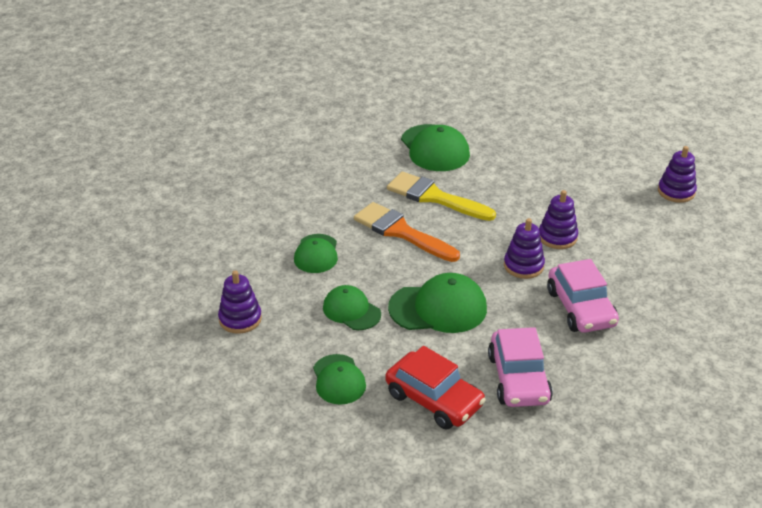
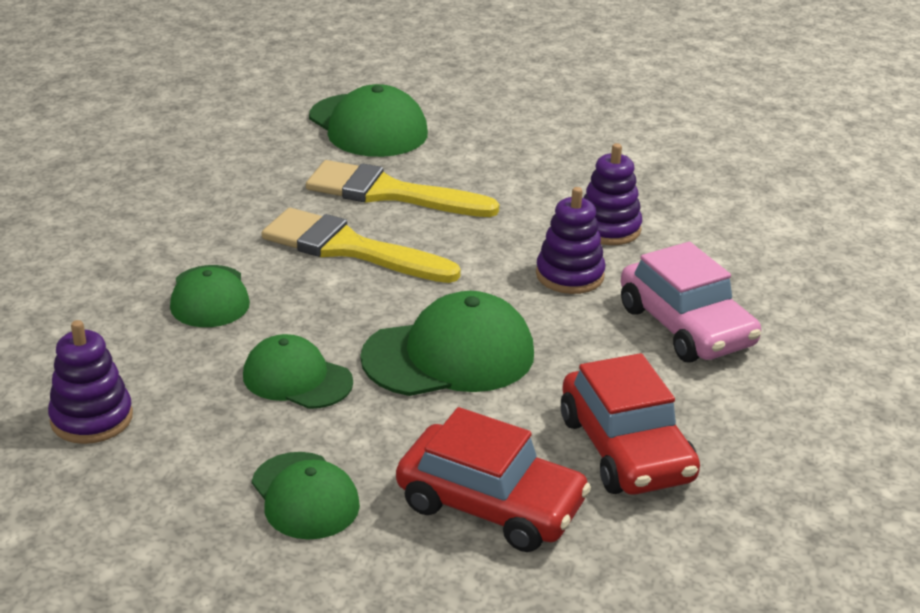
camera: 15 degrees left, 5 degrees down
orange brush [354,202,460,262] -> yellow brush [262,208,461,283]
pink car [488,327,553,407] -> red car [561,353,700,495]
purple stacking toy [658,146,697,203] -> none

